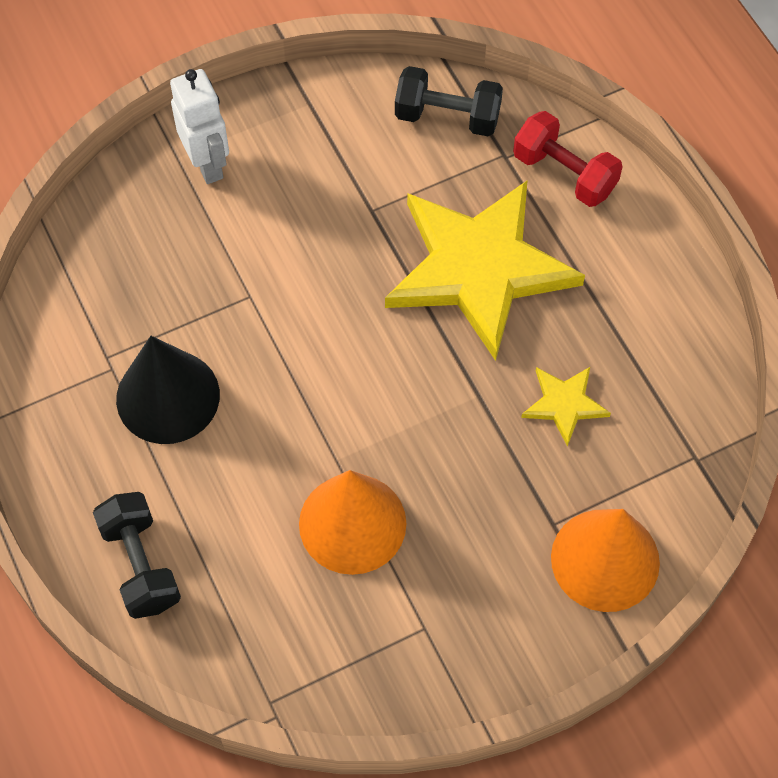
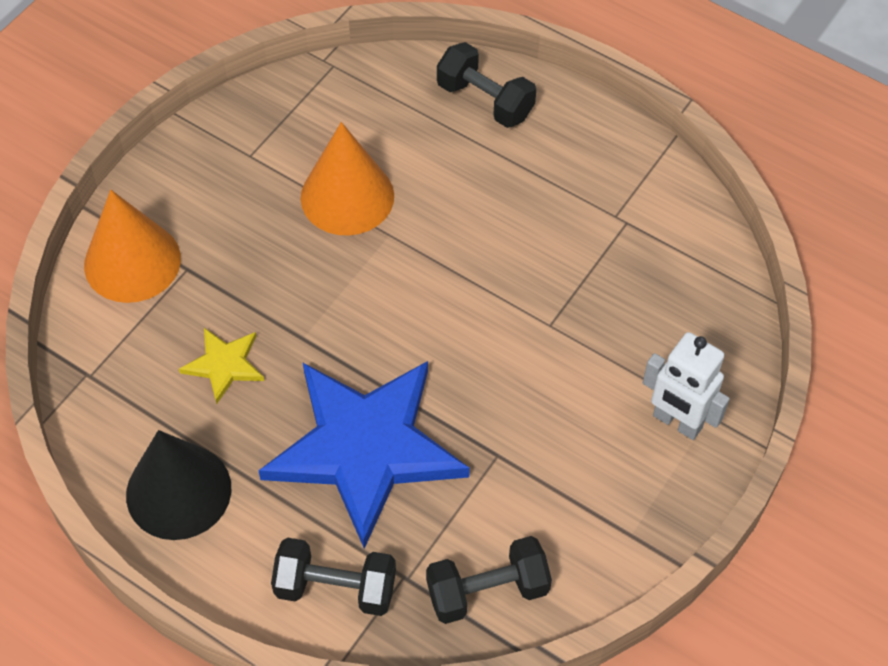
camera: 150 degrees right, 5 degrees down
black cone [116,336,220,444] -> black cone moved to [126,430,231,540]
yellow star [385,180,585,361] -> blue star [258,361,470,549]
red dumbbell [513,111,623,207] -> black dumbbell [271,538,396,616]

